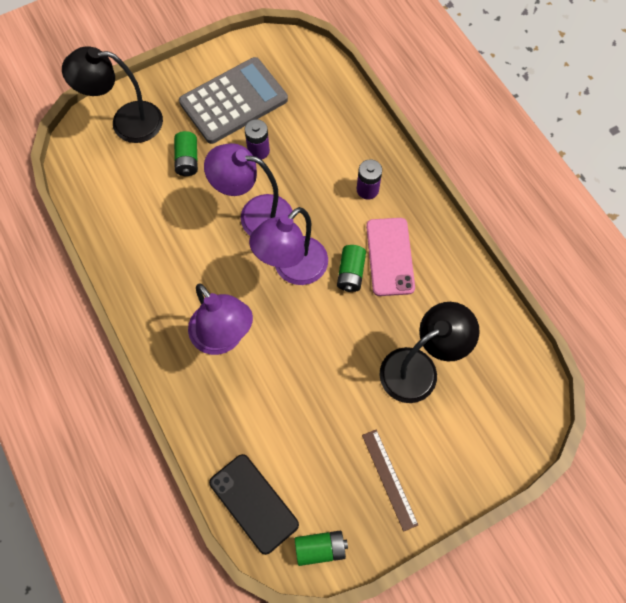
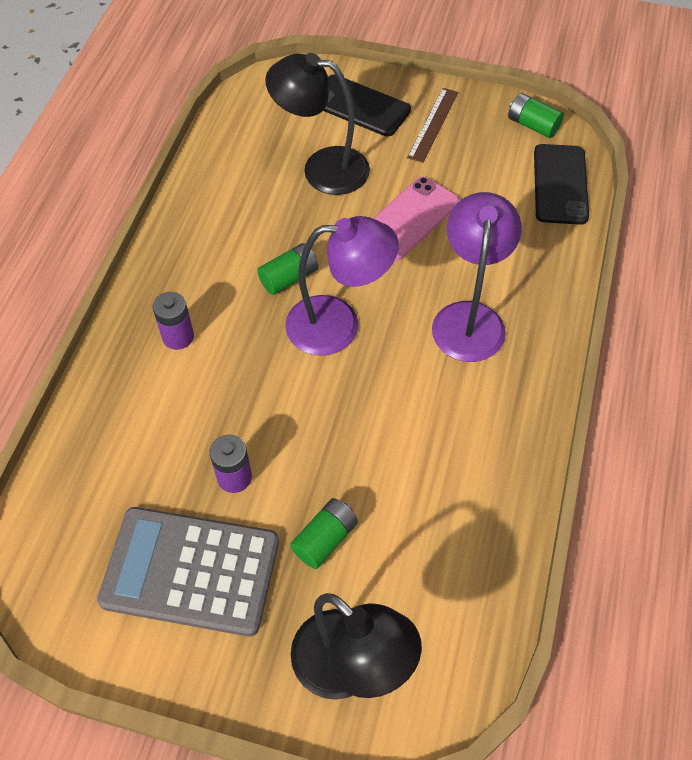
camera: 135 degrees left, 10 degrees down
purple lamp [204,143,293,235] -> none
pink phone [366,218,415,296] -> pink phone moved to [373,177,459,261]
none -> black phone [323,75,411,136]

